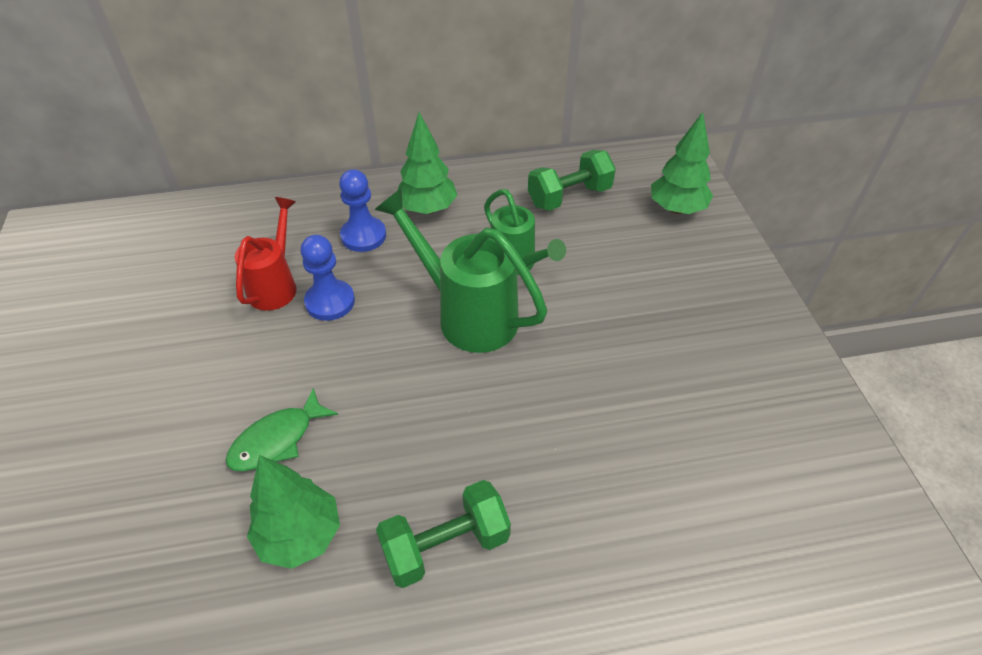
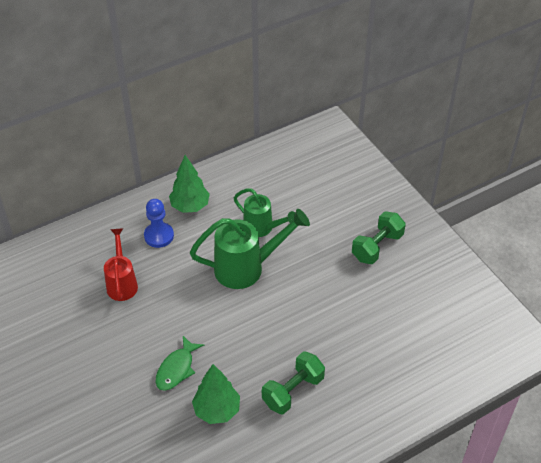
camera: 20 degrees left, 0 degrees up
blue pawn [301,235,355,321] -> none
green watering can [375,188,547,353] -> green watering can turned 150 degrees clockwise [190,209,310,289]
green dumbbell [528,150,616,211] -> green dumbbell moved to [352,211,406,264]
green tree [651,112,713,214] -> none

